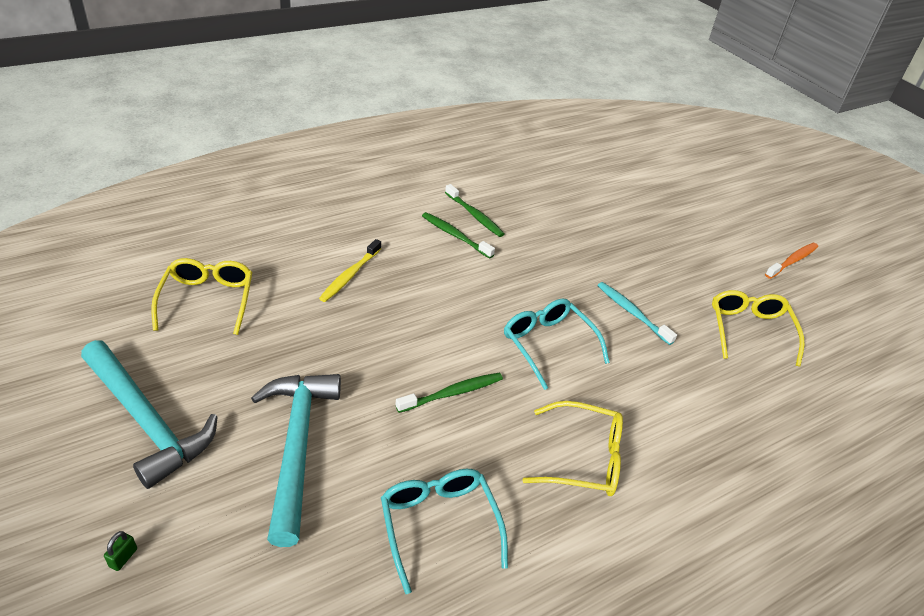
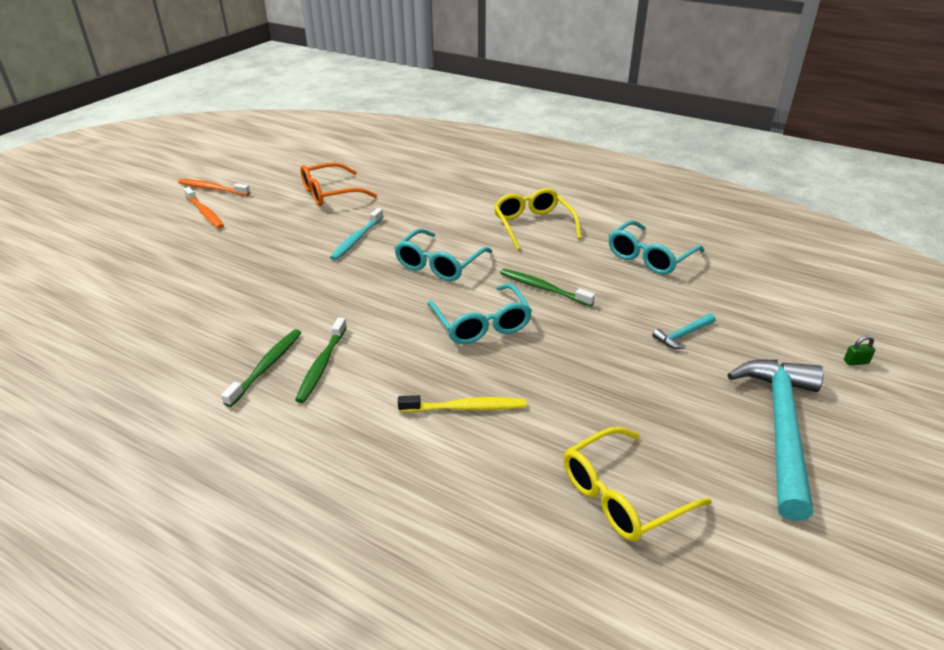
camera: 115 degrees left, 5 degrees down
turquoise hammer [251,374,341,547] -> turquoise hammer [652,313,716,349], size x0.41
yellow glasses [712,290,805,366] -> orange glasses [300,163,377,206]
none -> orange toothbrush [184,187,224,229]
none -> turquoise glasses [427,283,532,344]

